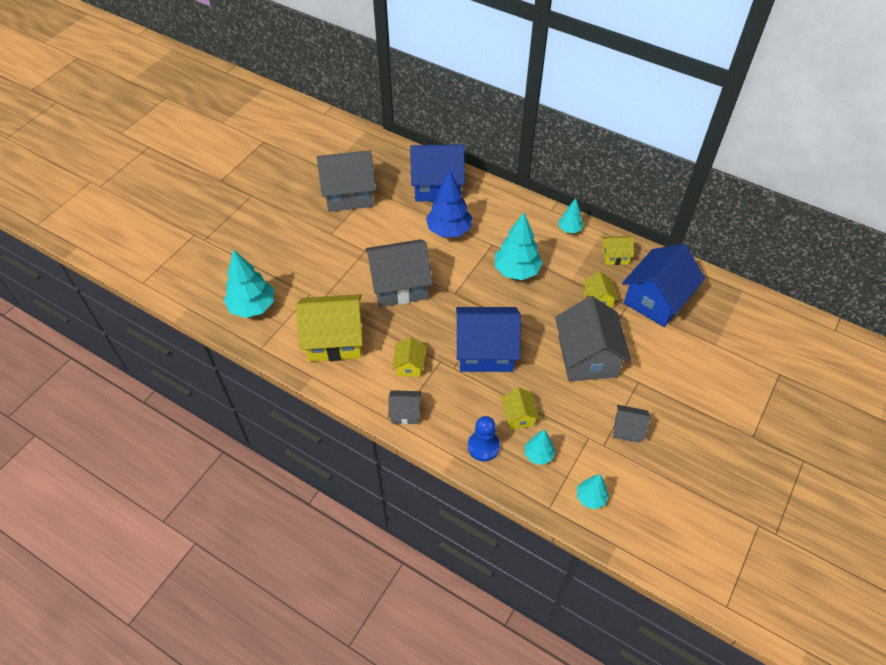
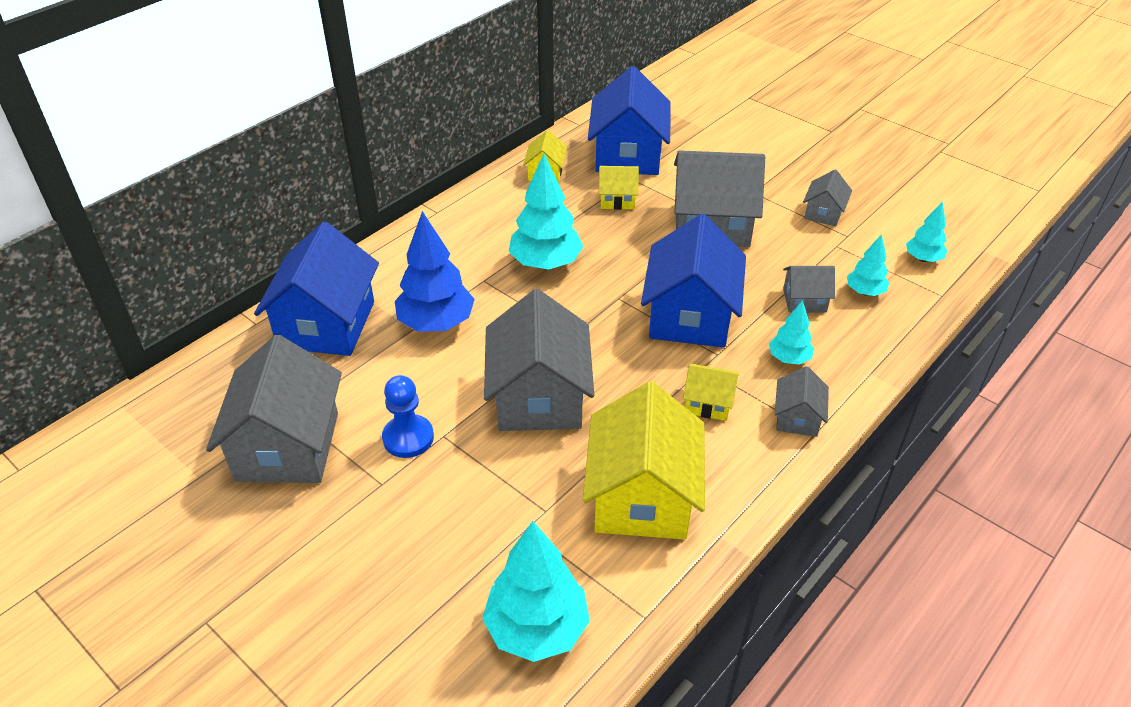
camera: 80 degrees left, 10 degrees down
blue pawn [468,416,500,461] -> blue pawn moved to [382,375,434,458]
yellow house [501,387,539,430] -> grey house [783,266,835,312]
turquoise tree [558,198,583,233] -> turquoise tree moved to [769,300,814,365]
blue house [622,244,705,327] -> blue house turned 45 degrees clockwise [588,66,671,175]

